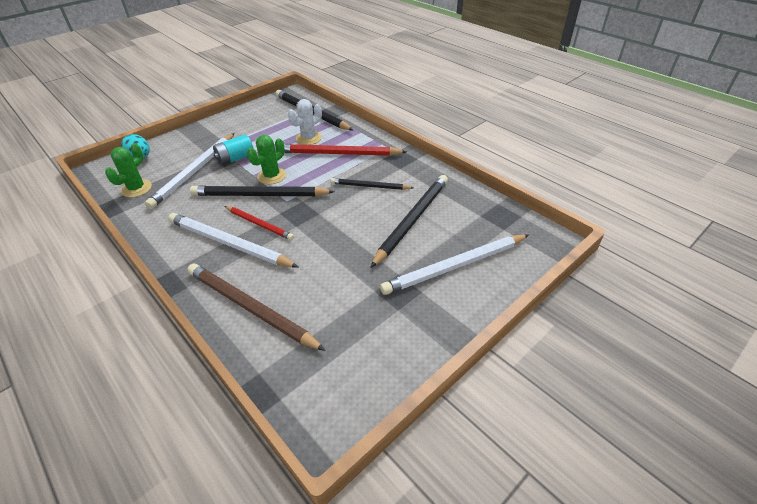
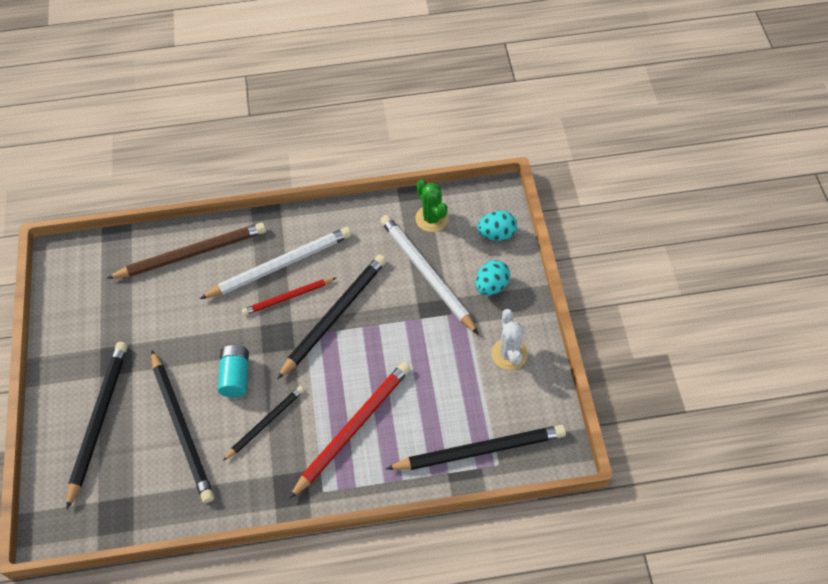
camera: 125 degrees right, 15 degrees up
turquoise battery [213,134,254,166] -> turquoise battery moved to [218,345,249,397]
green cactus [247,135,286,184] -> none
white cactus [288,99,322,145] -> white cactus moved to [492,309,528,370]
white pencil [380,234,529,295] -> black pencil [66,342,128,509]
none -> turquoise egg [476,260,510,296]

